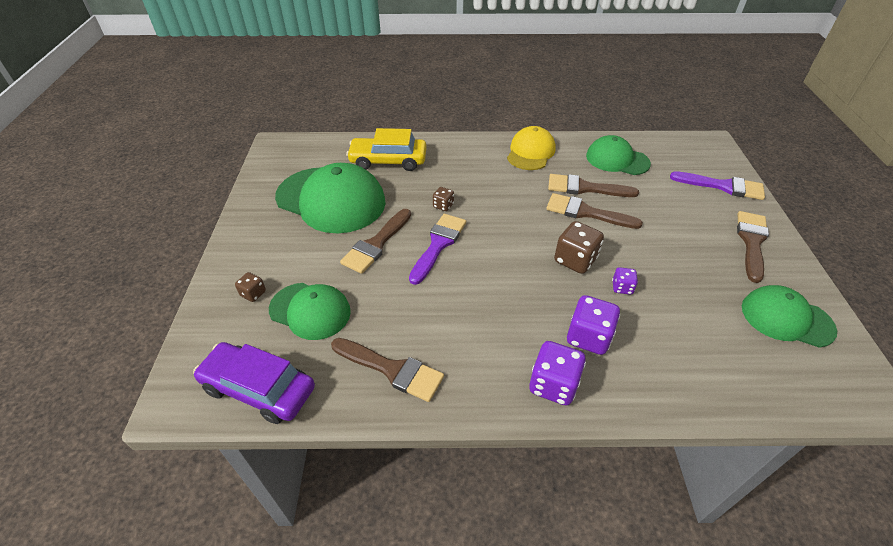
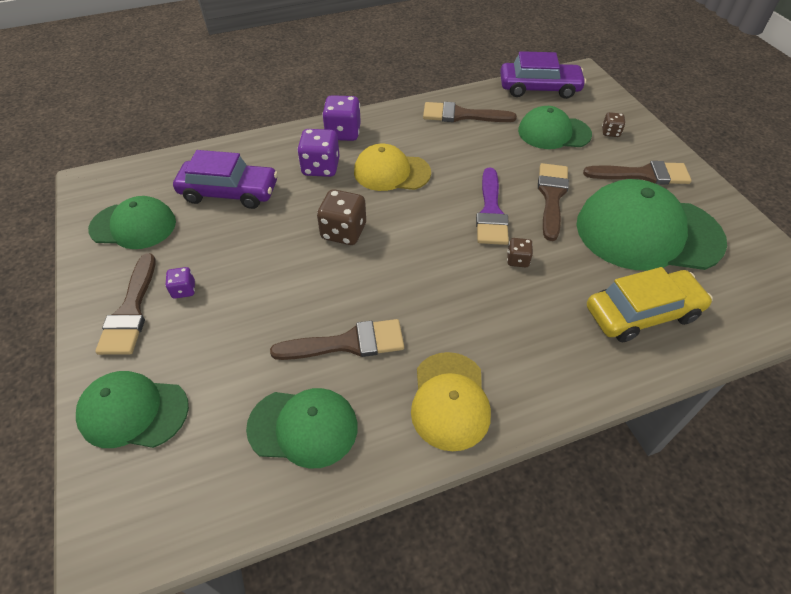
camera: 160 degrees right, 5 degrees up
brown brush [546,193,643,229] -> brown brush moved to [583,161,692,185]
purple dice [612,267,638,294] -> purple dice moved to [165,267,195,299]
purple brush [670,171,765,200] -> green cap [76,371,189,448]
none -> purple car [173,150,278,209]
none -> yellow cap [354,144,431,191]

